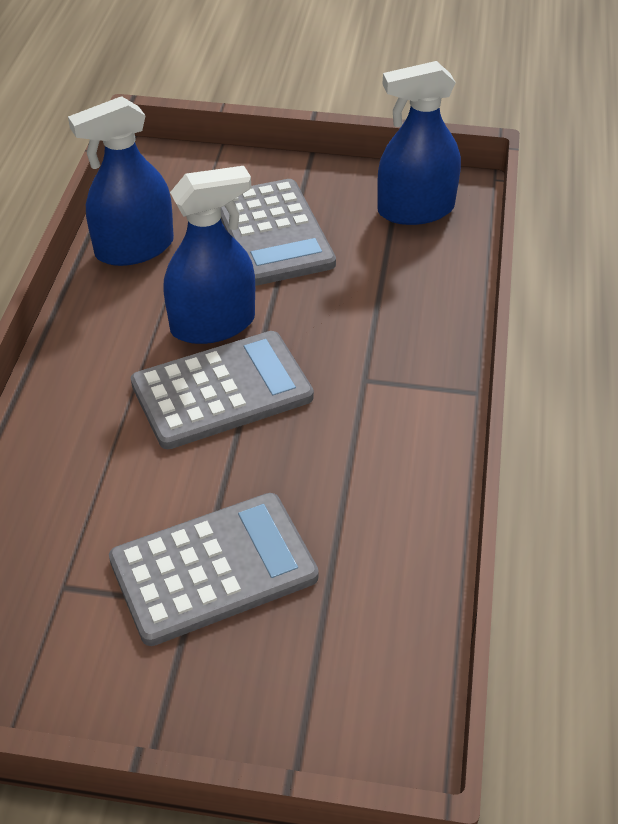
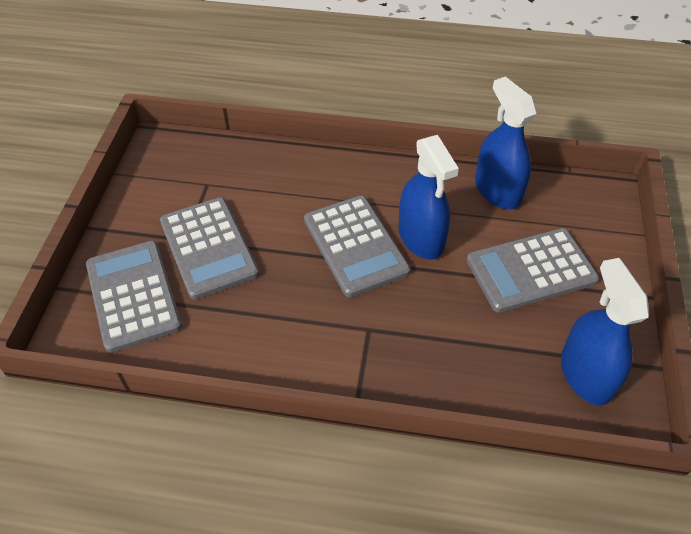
camera: 90 degrees right, 5 degrees up
none -> grey calculator [86,241,182,353]

